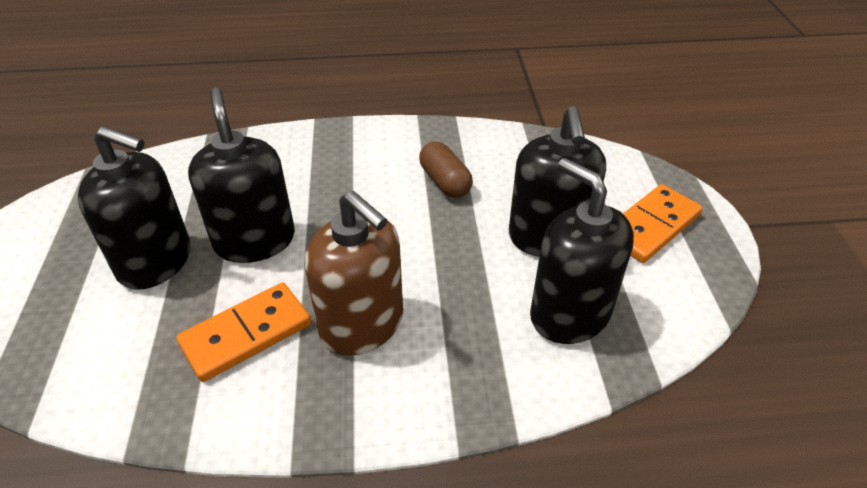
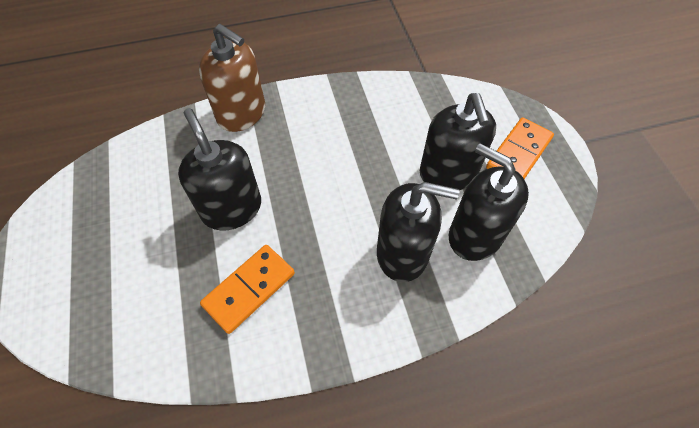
camera: 10 degrees left, 15 degrees up
black soap dispenser [78,126,191,290] -> black soap dispenser moved to [377,182,460,282]
brown soap dispenser [305,191,403,356] -> brown soap dispenser moved to [199,24,265,132]
brown capsule [419,141,473,198] -> none

